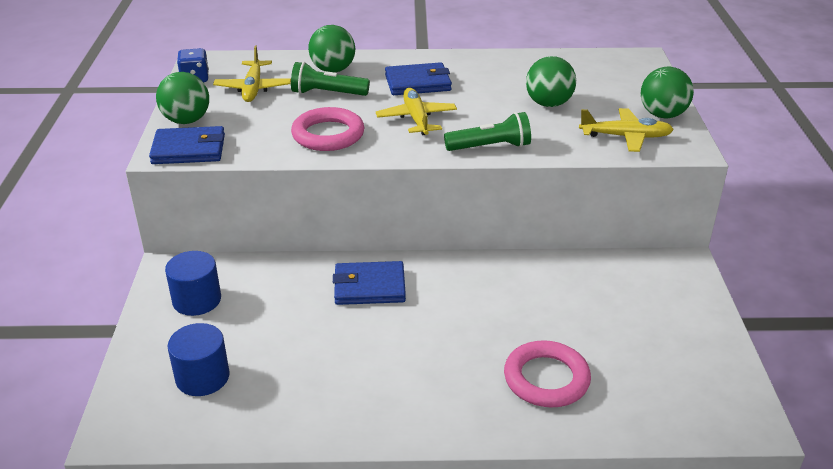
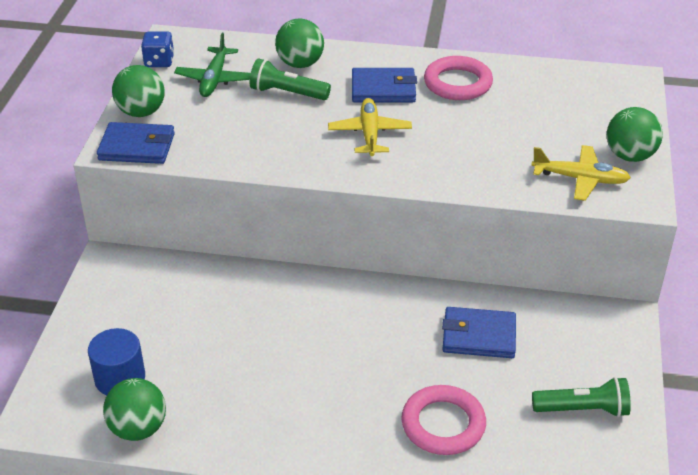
camera: 10 degrees right, 5 degrees up
blue cylinder [165,251,221,316] -> none
yellow plane [213,46,291,102] -> green plane [174,33,251,97]
pink ring [291,107,364,151] -> pink ring moved to [424,56,493,100]
blue wallet [333,261,406,305] -> blue wallet moved to [442,307,516,358]
green flashlight [444,112,531,151] -> green flashlight moved to [532,377,631,417]
green ball [526,56,576,107] -> green ball moved to [103,378,166,441]

